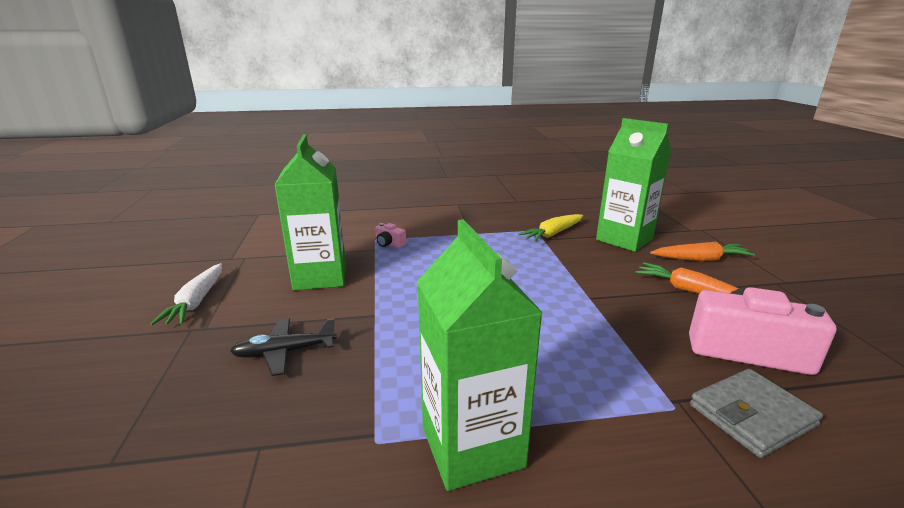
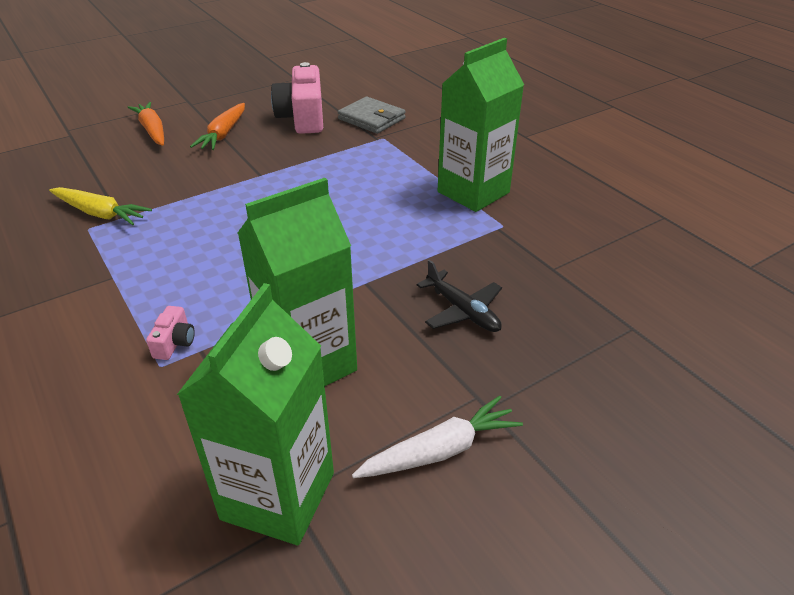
camera: 115 degrees left, 15 degrees up
green carton [596,118,671,252] -> green carton moved to [177,283,334,545]

